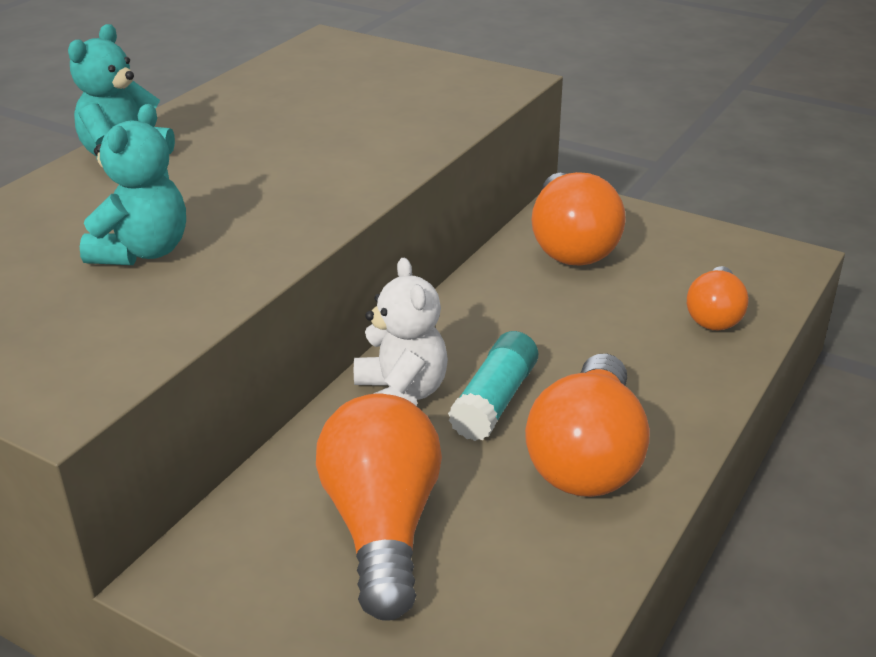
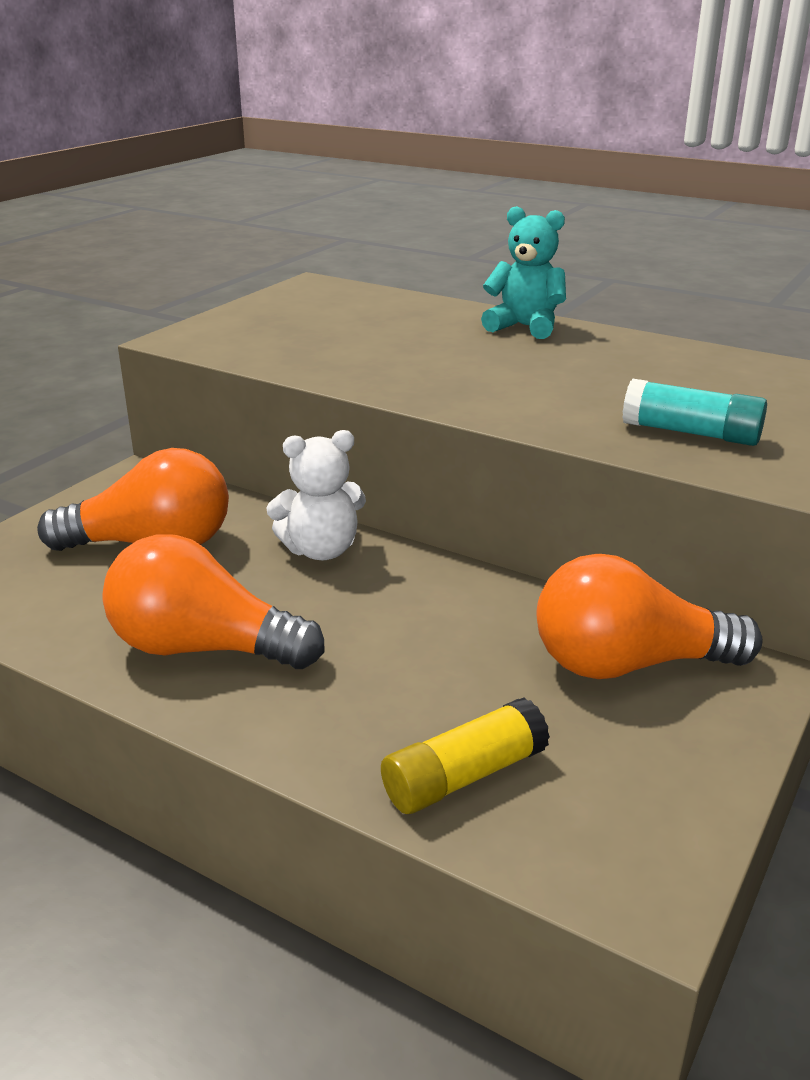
camera: 90 degrees right, 5 degrees down
turquoise teddy bear [80,104,186,265] -> none
turquoise glue stick [448,331,538,441] -> turquoise glue stick moved to [622,378,767,446]
orange light bulb [687,266,749,330] -> yellow glue stick [381,697,550,814]

